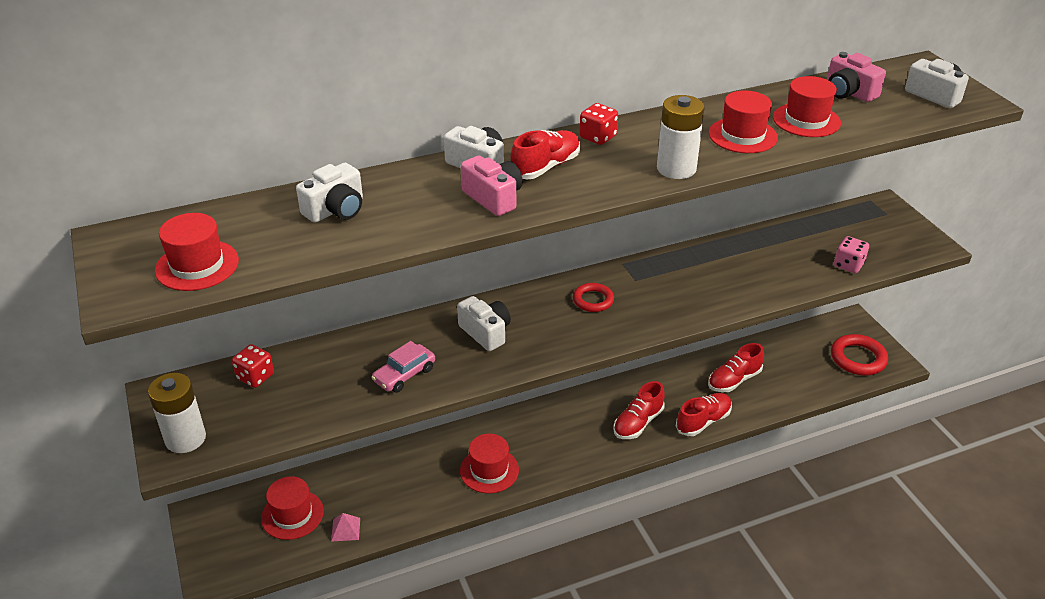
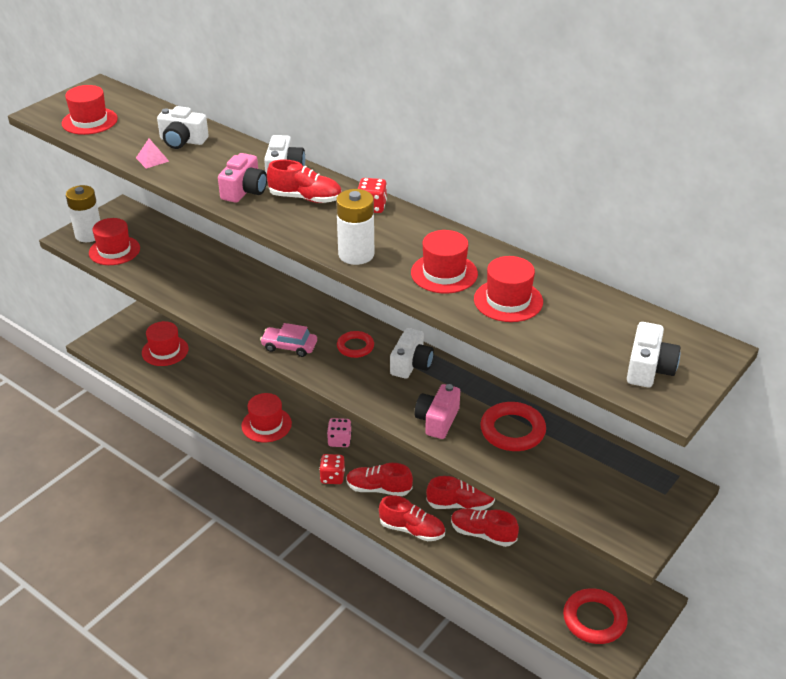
camera: 60 degrees right, 0 degrees up
red dice [232,344,274,388] -> red dice moved to [319,454,345,484]
pink pyramid [331,513,360,542] -> pink pyramid moved to [136,139,169,169]
pink car [371,341,435,393] -> pink car moved to [260,323,317,357]
white camera [457,296,511,351] -> white camera moved to [390,328,434,379]
pink camera [827,52,886,102] -> pink camera moved to [415,384,460,439]
pink dice [834,236,869,273] -> pink dice moved to [327,418,352,447]
none -> red hat [89,218,140,265]
none -> red shoe [426,476,495,510]
none -> red ring [480,402,546,451]

